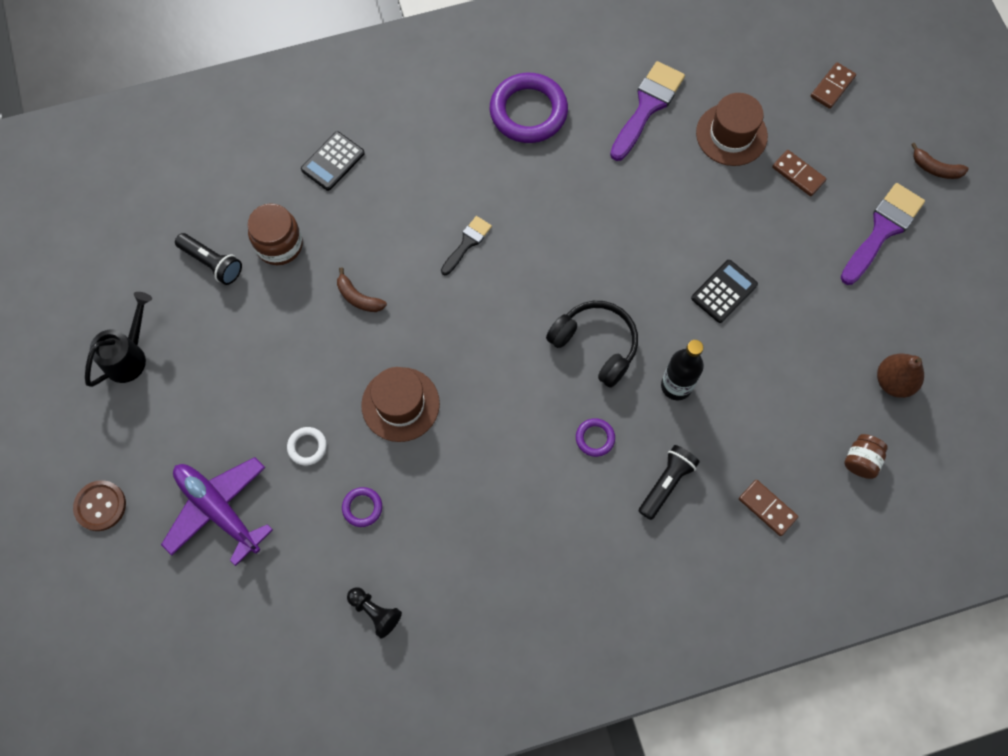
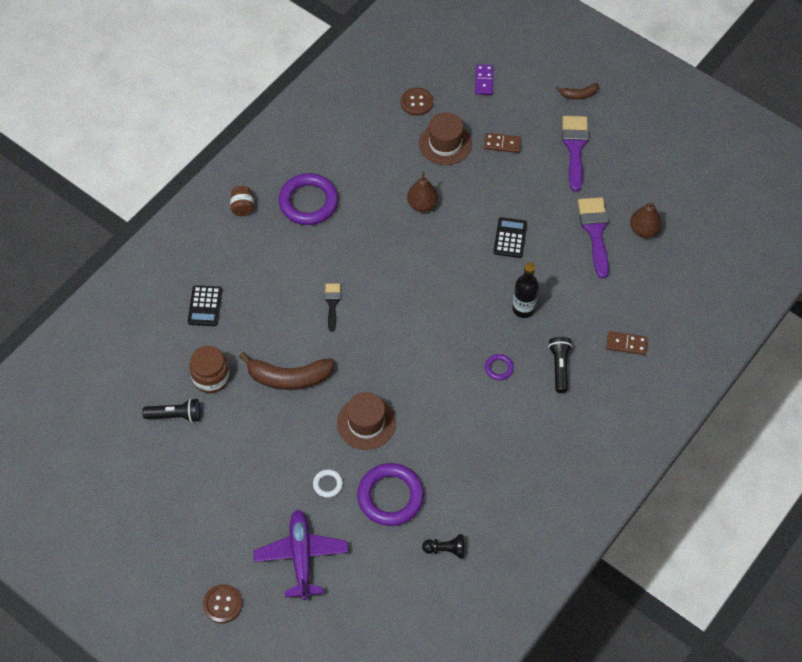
camera: 35 degrees left, 10 degrees down
black watering can [85,292,152,387] -> none
purple plane [161,457,273,566] -> purple plane turned 75 degrees clockwise [253,510,348,600]
brown banana [337,267,387,312] -> brown banana [239,352,335,390], size x1.98
purple ring [342,487,382,527] -> purple ring [357,463,424,526], size x2.20
black headphones [546,301,638,388] -> none
purple brush [610,61,685,161] -> purple brush moved to [578,197,609,279]
brown domino [811,62,856,109] -> purple domino [475,64,494,95]
brown jar [844,434,888,479] -> brown jar moved to [230,186,254,216]
none -> brown button [401,87,433,116]
none -> brown pear [407,172,438,212]

